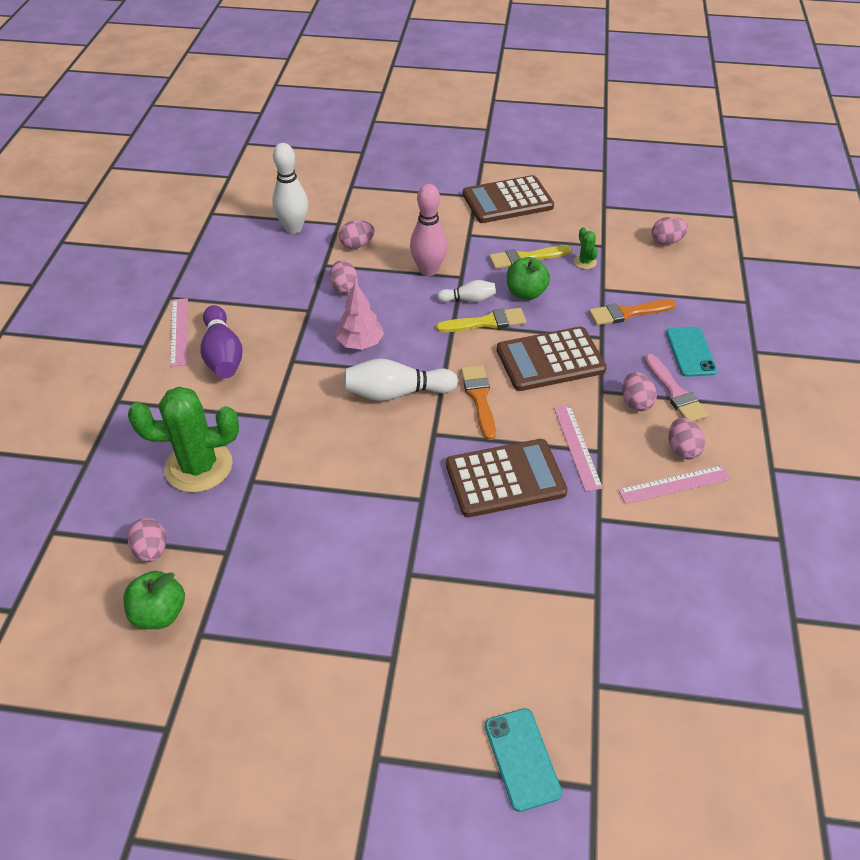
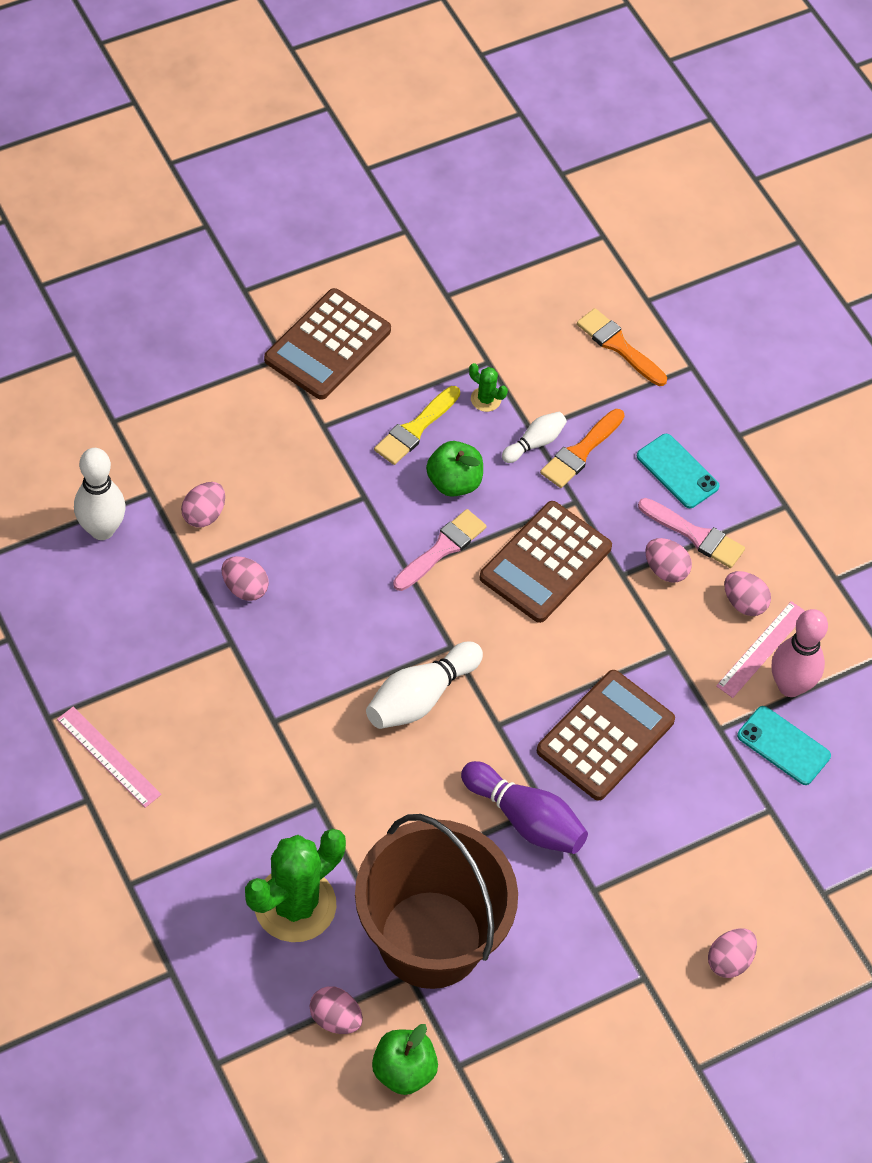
camera: 40 degrees left, 10 degrees up
purple bowling pin [201,305,243,378] -> purple bowling pin moved to [461,761,588,854]
pink tree [336,282,384,350] -> none
pink bowling pin [410,184,447,276] -> pink bowling pin moved to [772,609,828,697]
yellow brush [436,308,526,332] -> pink brush [393,509,487,591]
white bowling pin [437,280,496,302] -> white bowling pin moved to [502,412,567,463]
orange brush [461,365,496,440] -> orange brush moved to [577,308,667,386]
turquoise phone [485,708,562,812] -> turquoise phone moved to [737,706,831,785]
pink ruler [554,405,603,491] -> none
pink egg [652,217,688,245] -> pink egg moved to [708,928,757,978]
none -> brown bucket [355,814,518,989]

